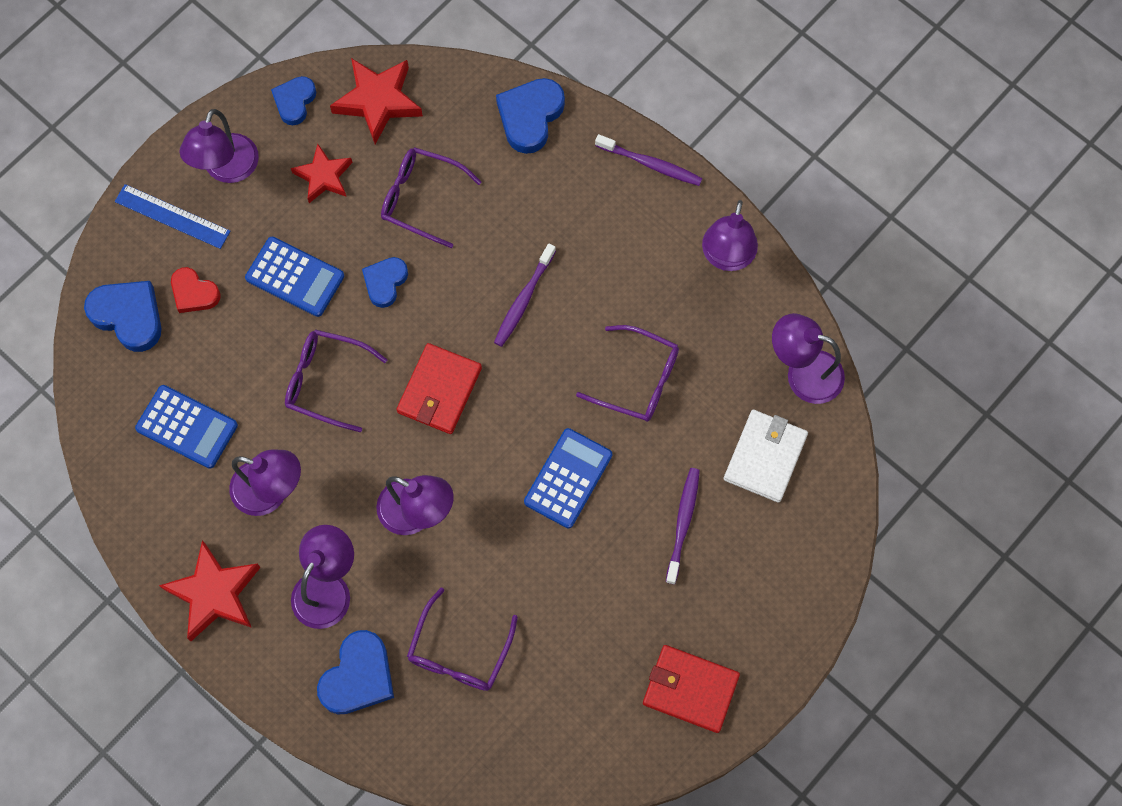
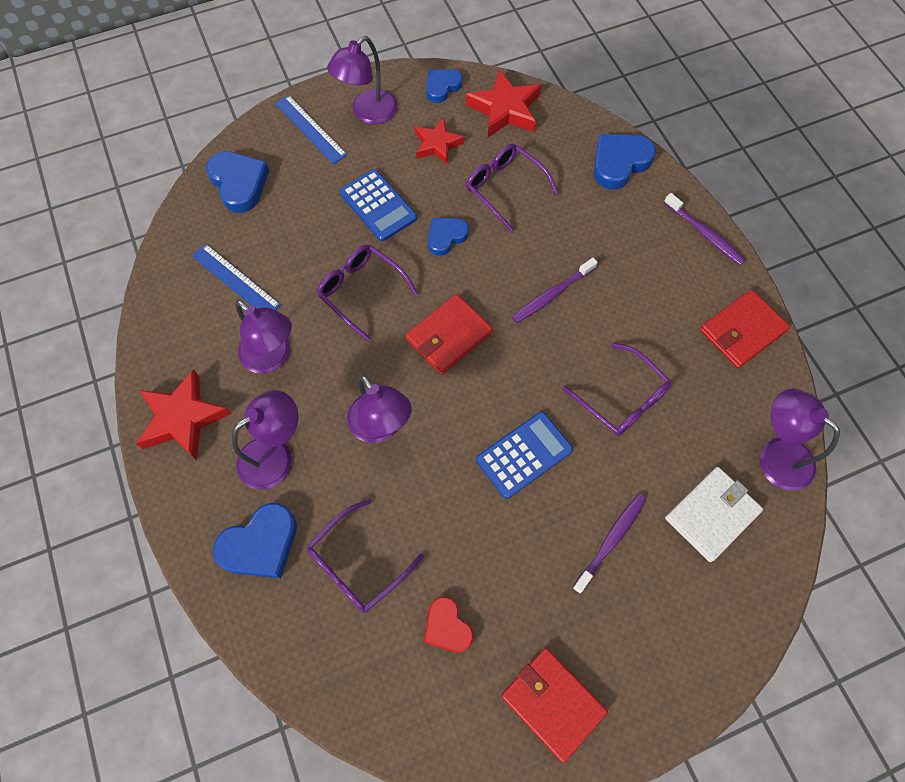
camera: 25 degrees right, 5 degrees down
blue calculator [135,385,238,469] -> blue ruler [192,244,281,310]
red heart [171,267,221,313] -> red heart moved to [424,597,473,652]
purple lamp [702,200,758,271] -> red wallet [700,289,790,368]

